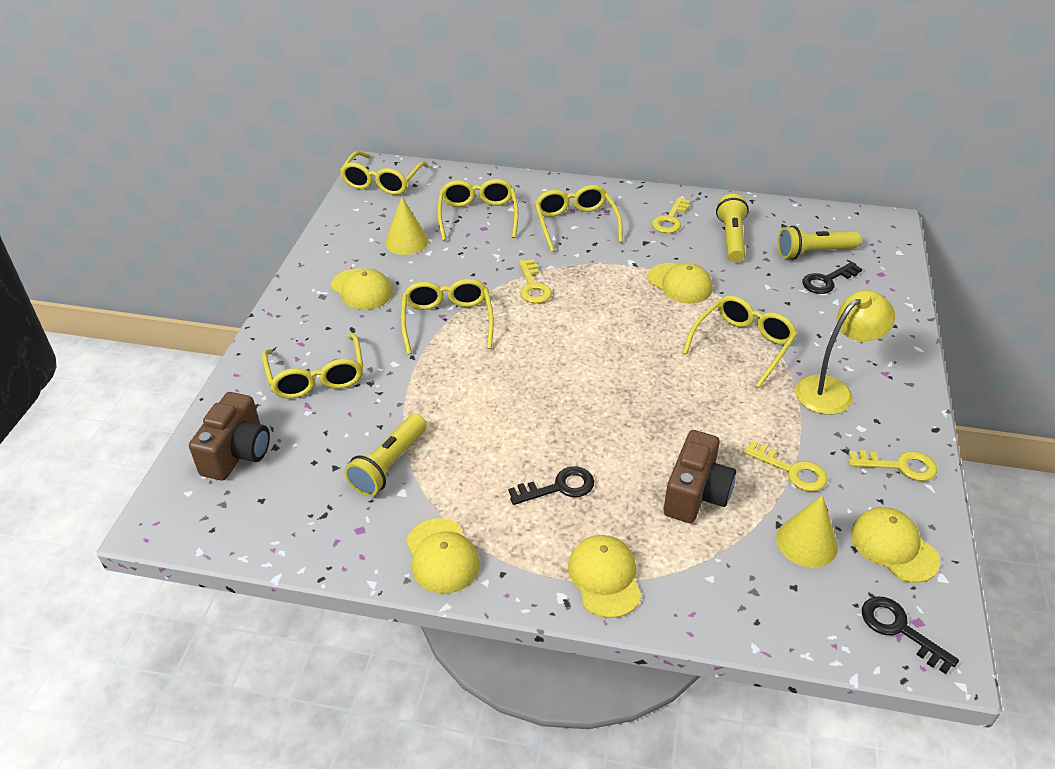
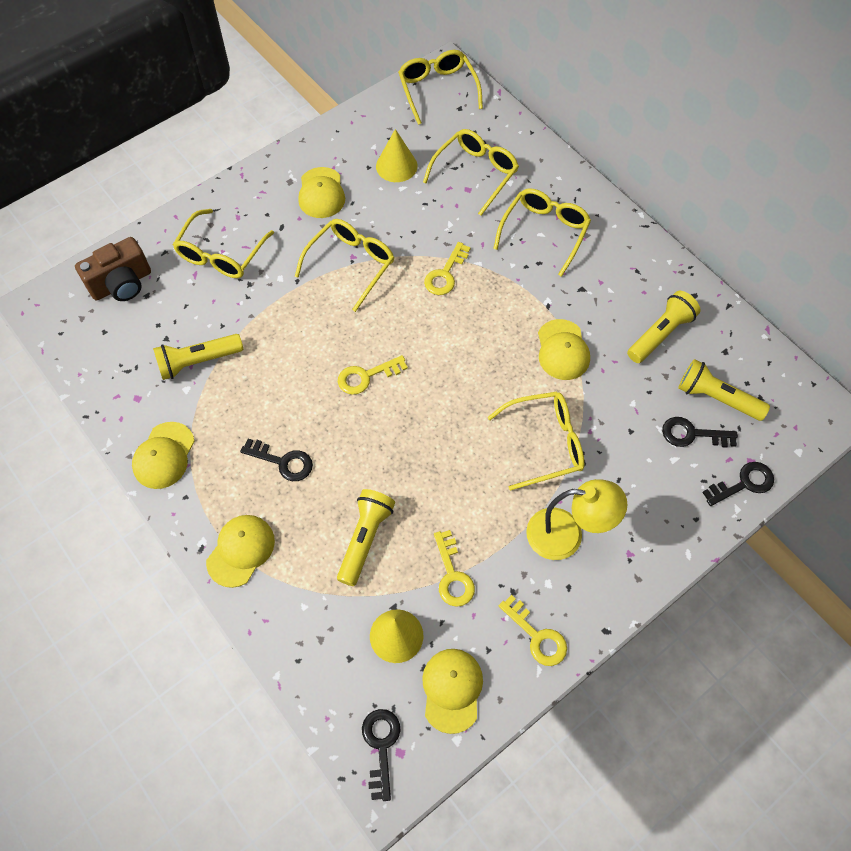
camera: 40 degrees right, 20 degrees up
yellow glasses [340,151,428,195] -> yellow glasses turned 105 degrees clockwise [398,50,483,125]
yellow key [652,197,690,233] -> yellow key moved to [338,355,408,395]
brown camera [664,430,736,523] -> yellow flashlight [337,489,395,586]
none -> black key [702,462,774,506]

